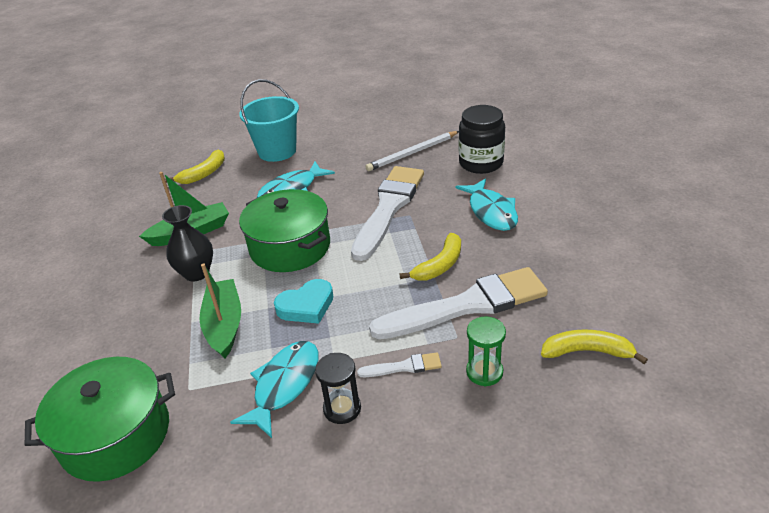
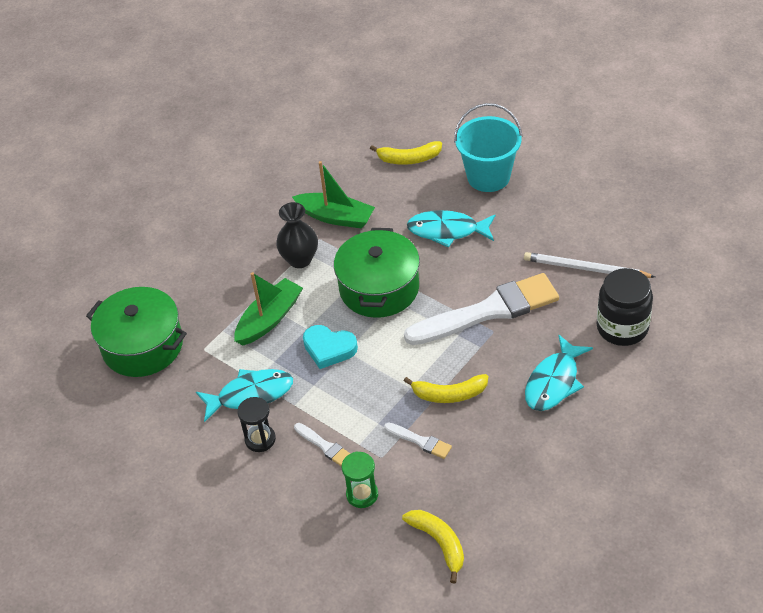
camera: 50 degrees right, 10 degrees up
white brush [369,267,548,339] -> white brush [384,422,452,459], size x0.42

